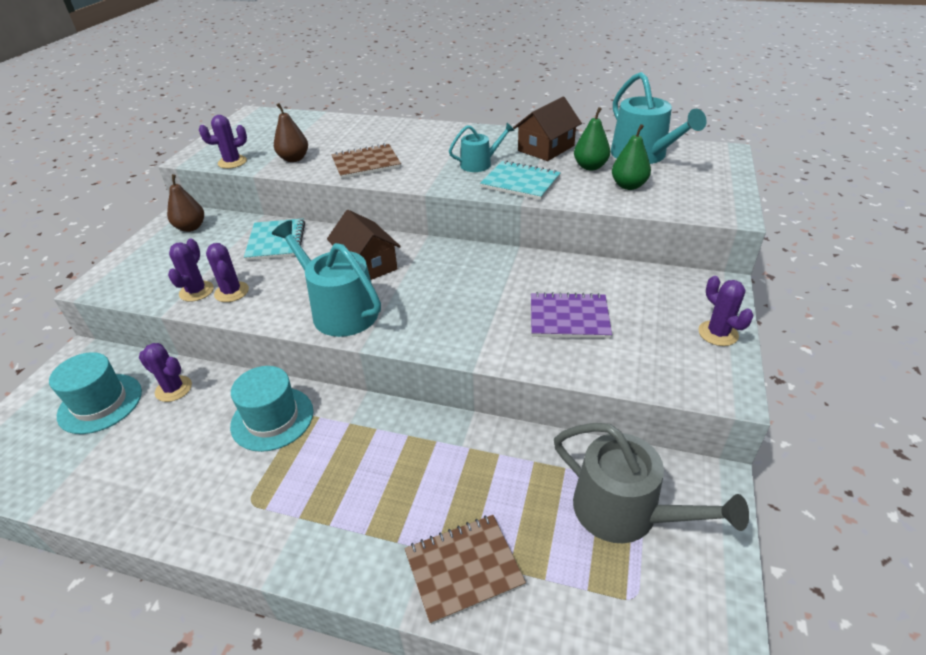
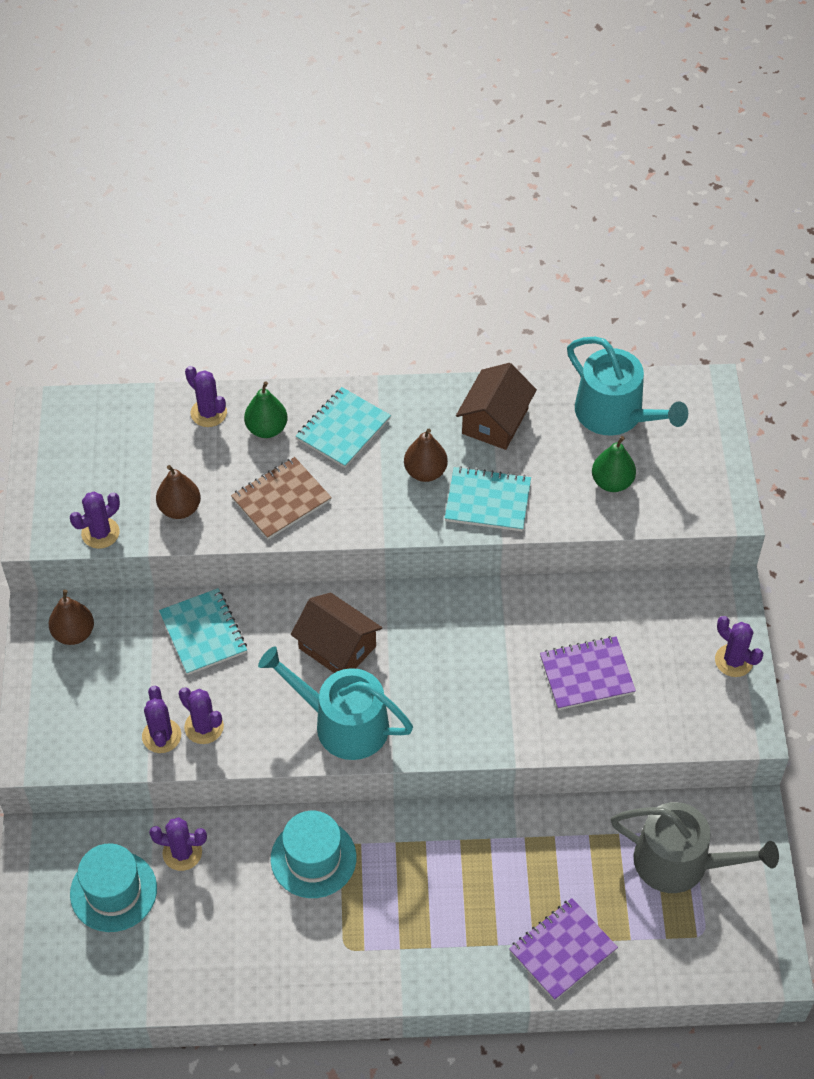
camera: 20 degrees left, 15 degrees up
brown notebook [404,515,526,625] -> purple notebook [509,898,618,1001]
turquoise watering can [449,123,515,172] -> brown pear [404,429,448,482]
green pear [574,107,610,170] -> green pear moved to [244,381,287,438]
none -> purple cactus [185,366,227,427]
none -> turquoise notebook [296,387,391,468]

